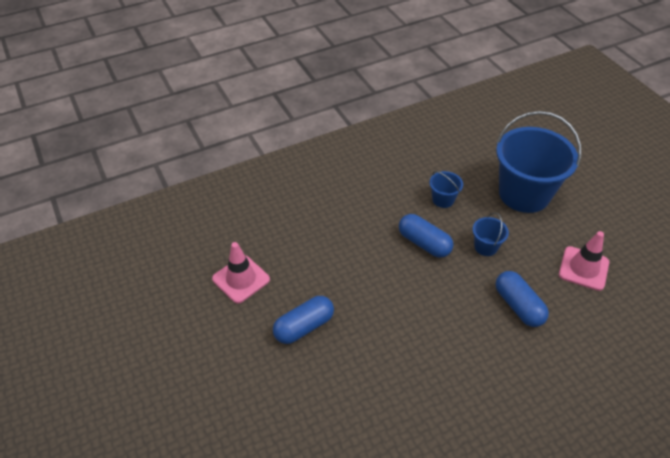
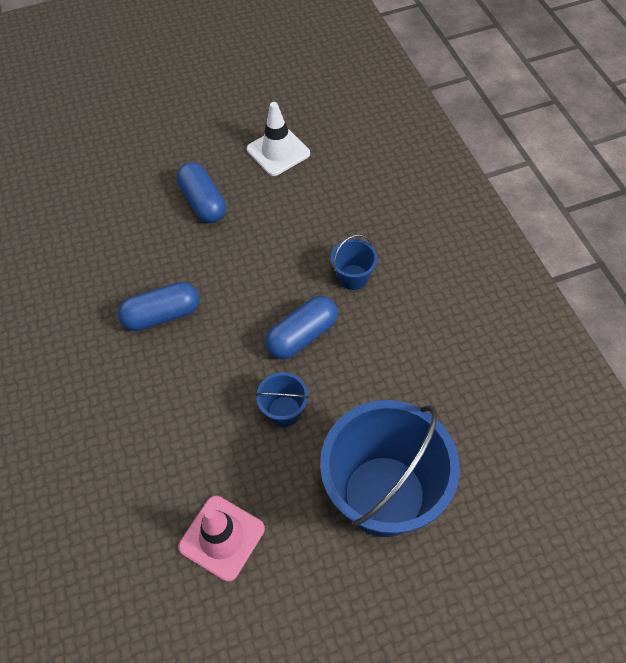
camera: 100 degrees right, 10 degrees up
pink traffic cone [212,242,270,304] -> white traffic cone [247,102,310,176]
blue bucket [430,171,463,208] -> blue bucket moved to [331,234,378,290]
blue capsule [495,271,549,327] -> blue capsule moved to [118,282,200,331]

